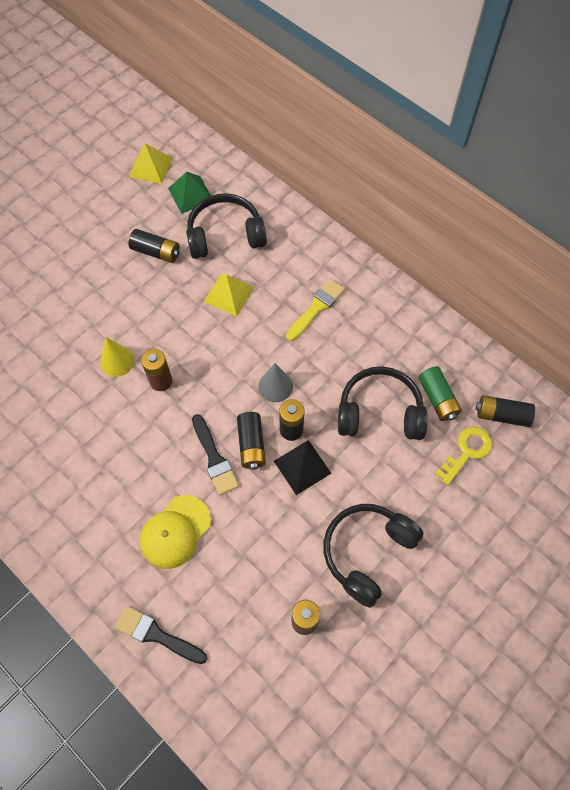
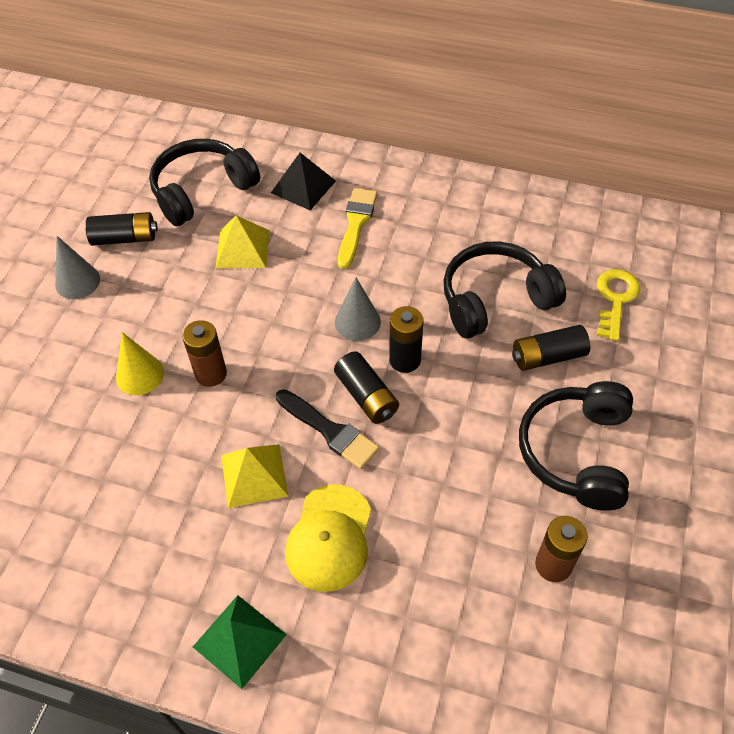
camera: 25 degrees left, 10 degrees down
black brush [115,606,207,664] -> none
yellow pyramid [129,144,173,184] -> yellow pyramid moved to [221,444,288,508]
green pyramid [168,172,211,214] -> green pyramid moved to [193,595,287,689]
black pyramid [274,440,331,495] -> black pyramid moved to [271,153,336,210]
green battery [419,366,462,421] -> none
black battery [476,395,535,427] -> black battery moved to [512,325,590,371]
none -> grey cone [55,236,100,299]

